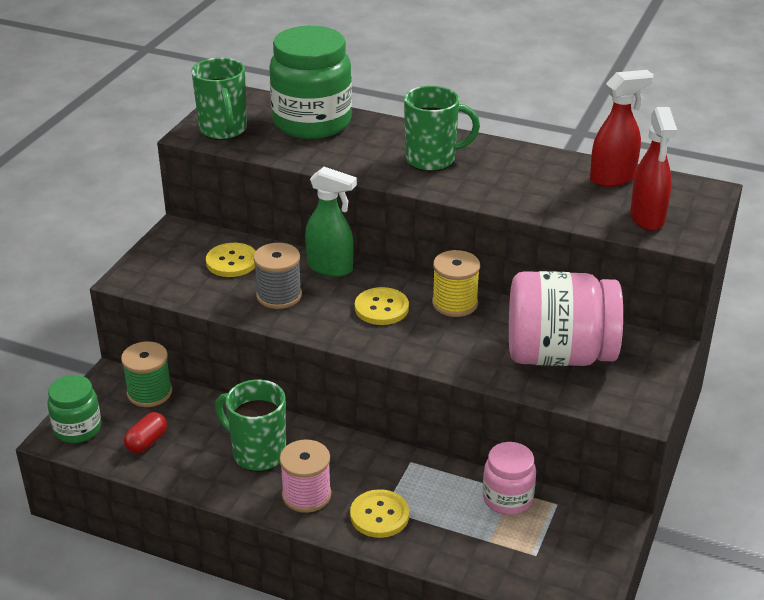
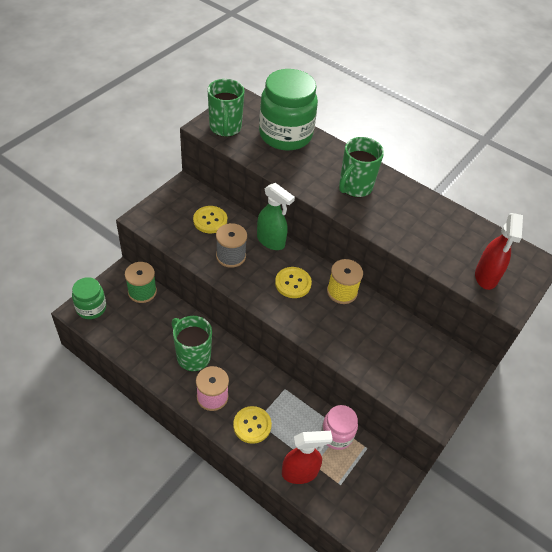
camera: 10 degrees right, 15 degrees up
red capsule [124,412,167,453] -> none
green mug [404,86,480,171] -> green mug turned 120 degrees clockwise [339,137,384,197]
pink jar [509,271,623,366] -> none
red spray bottle [590,70,654,187] -> red spray bottle moved to [282,431,333,484]

